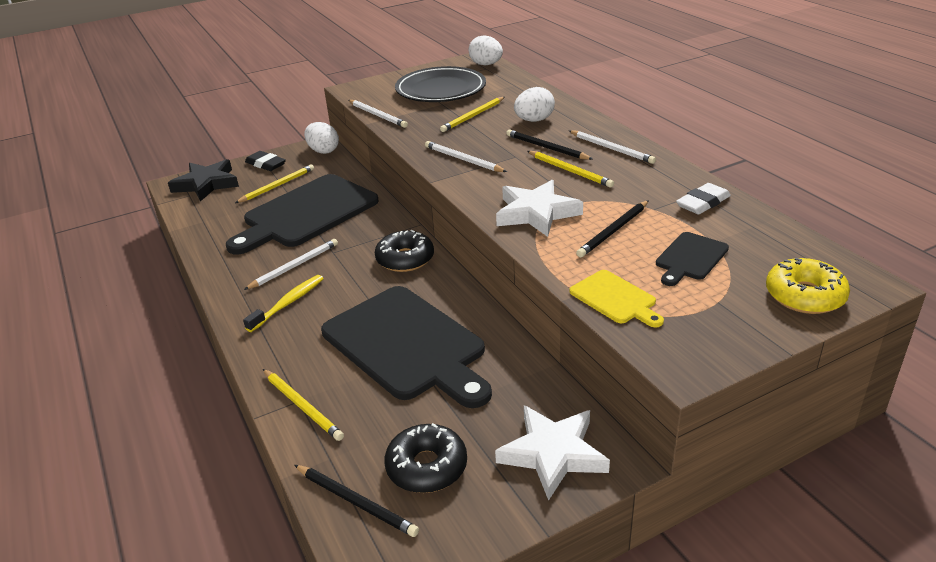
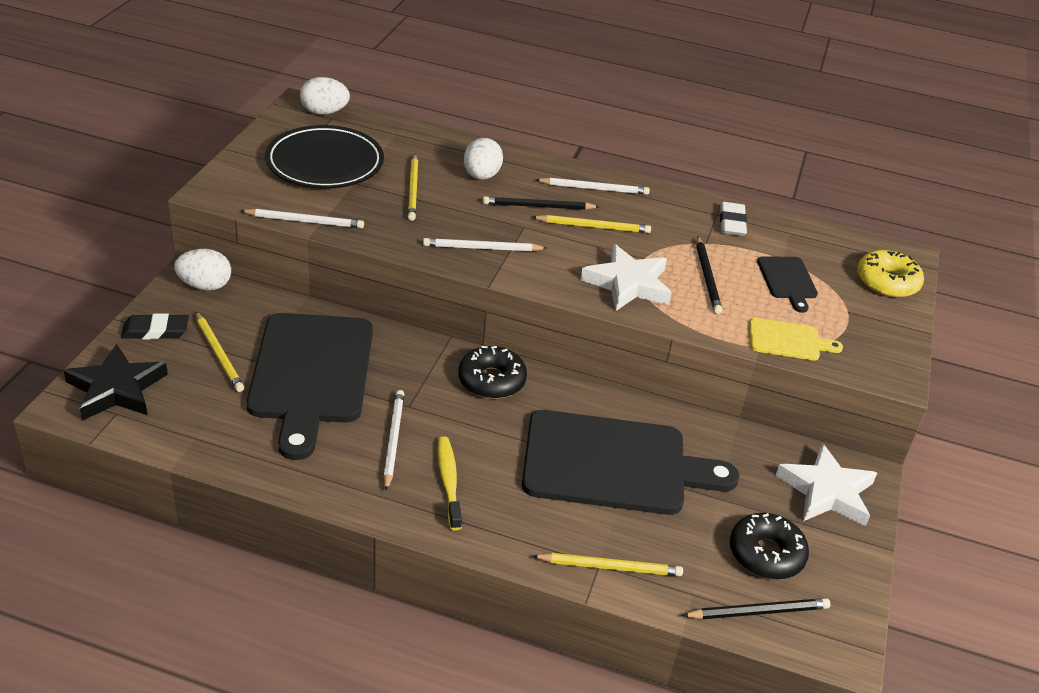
camera: 50 degrees left, 5 degrees up
yellow pencil [235,164,314,203] -> yellow pencil turned 150 degrees clockwise [196,312,244,392]

